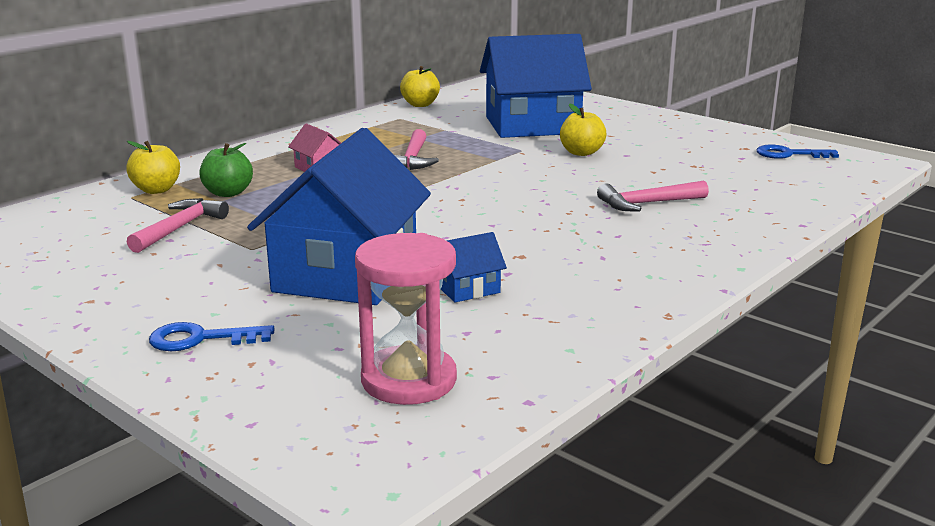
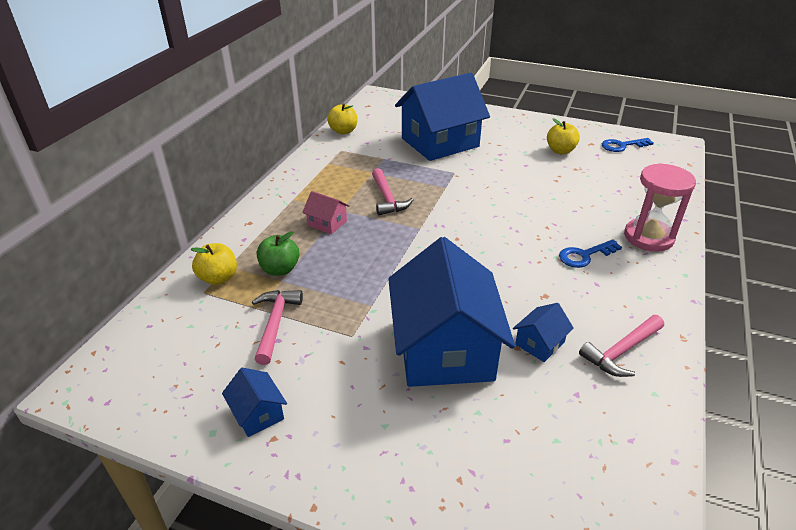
camera: 20 degrees left, 15 degrees up
blue key [149,322,274,351] -> blue key moved to [559,239,622,268]
pink hourglass [355,233,457,405] -> pink hourglass moved to [624,163,696,252]
yellow apple [560,103,607,156] -> yellow apple moved to [547,118,580,154]
pink hammer [597,181,709,211] -> pink hammer moved to [579,315,664,377]
none -> blue house [222,368,287,437]

